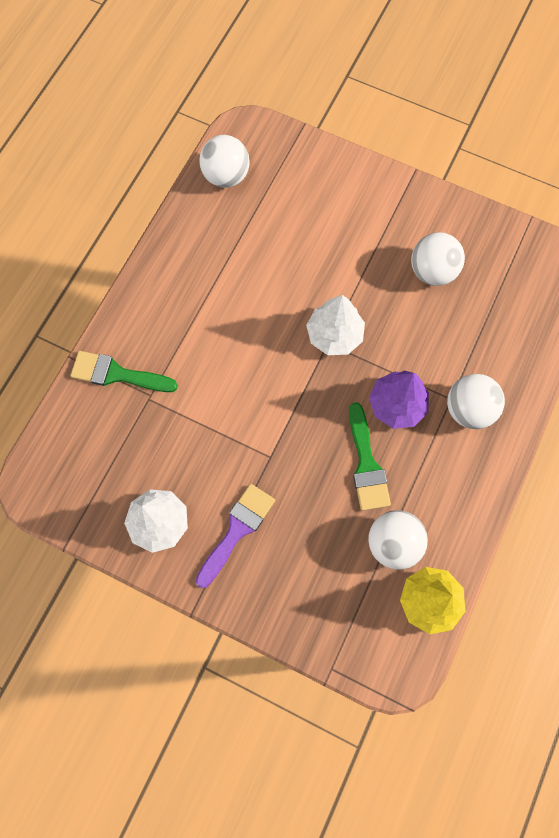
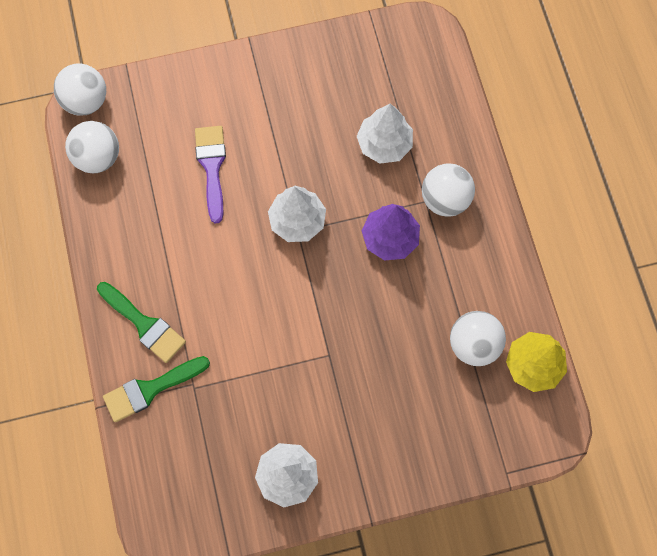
camera: 40 degrees left, 0 degrees up
purple brush [195,484,275,588] -> purple brush moved to [195,126,226,223]
green brush [349,402,391,511] -> green brush moved to [97,282,186,363]
white ball [411,232,465,286] -> white ball moved to [54,63,106,116]
none -> white tree [357,104,413,164]

